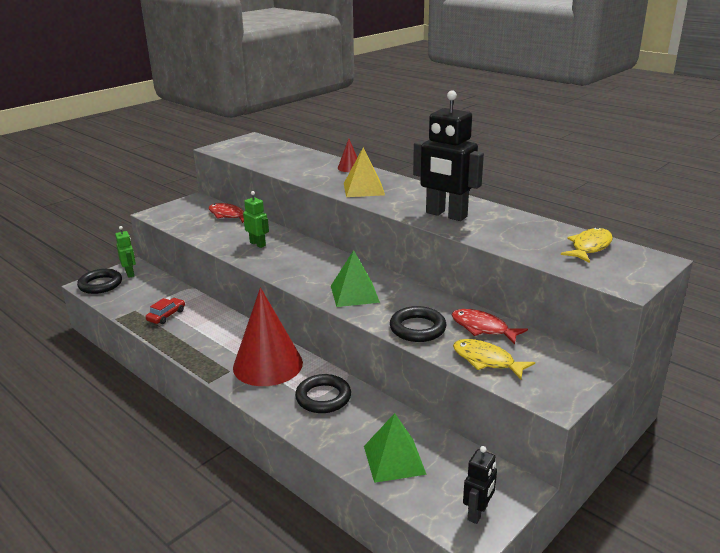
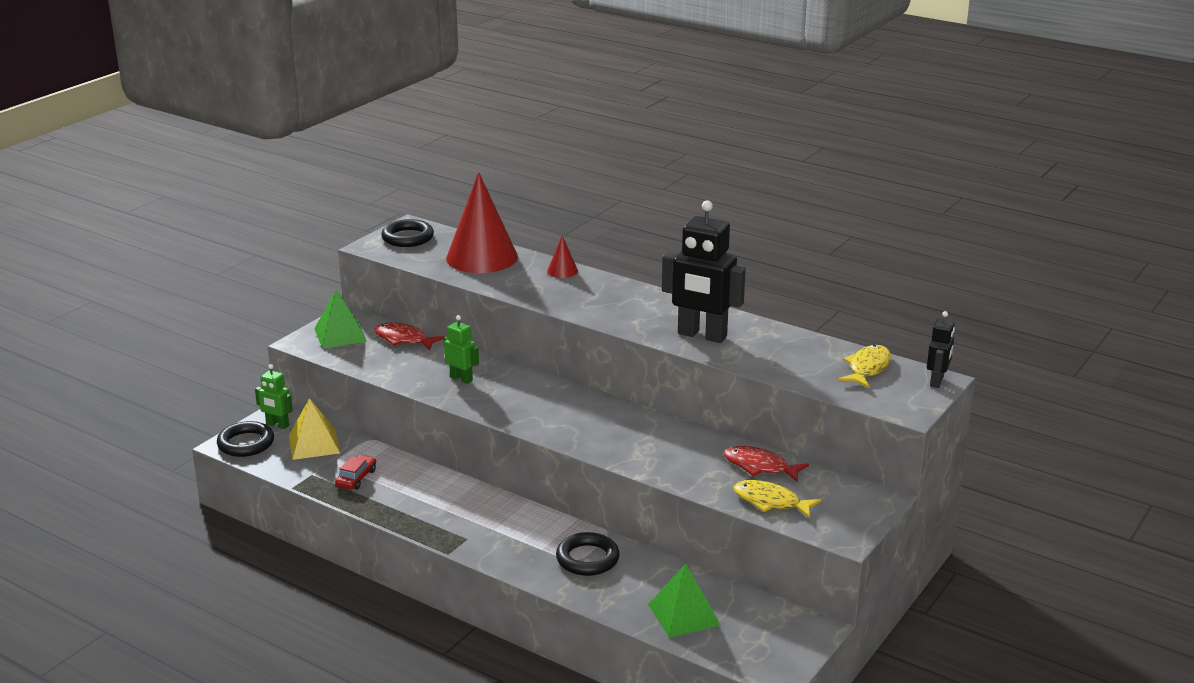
camera: 10 degrees left, 0 degrees up
green robot [115,226,136,278] -> green robot turned 150 degrees clockwise [255,364,293,429]
red cone [233,287,303,386] -> red cone moved to [446,172,518,273]
green pyramid [331,250,380,307] -> green pyramid moved to [314,289,367,349]
yellow pyramid [344,148,385,197] -> yellow pyramid moved to [289,398,340,460]
black ring [390,306,446,342] -> black ring moved to [381,219,434,247]
black robot [463,446,497,524] -> black robot moved to [927,311,955,388]

